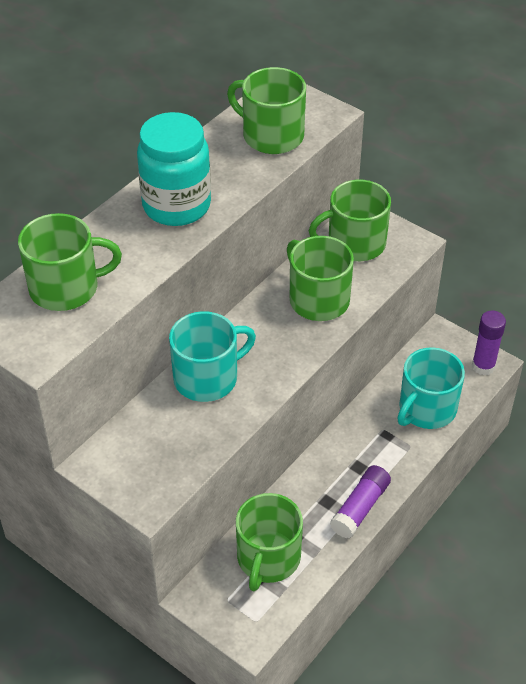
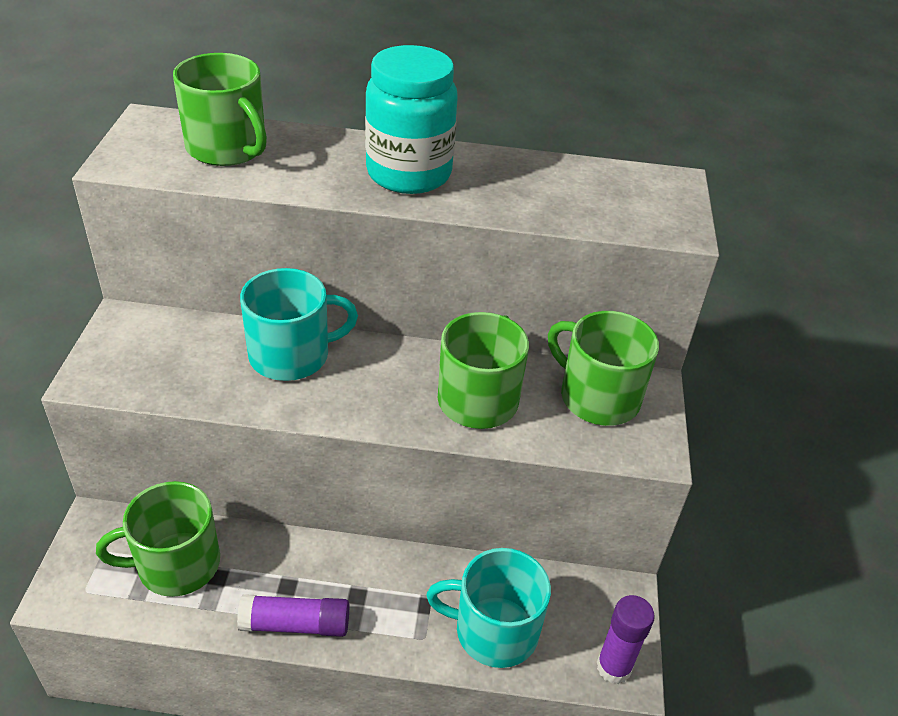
camera: 55 degrees right, 5 degrees down
turquoise mug [169,311,256,402] -> turquoise mug turned 45 degrees counterclockwise [240,268,358,381]
green mug [227,67,306,154] -> none

